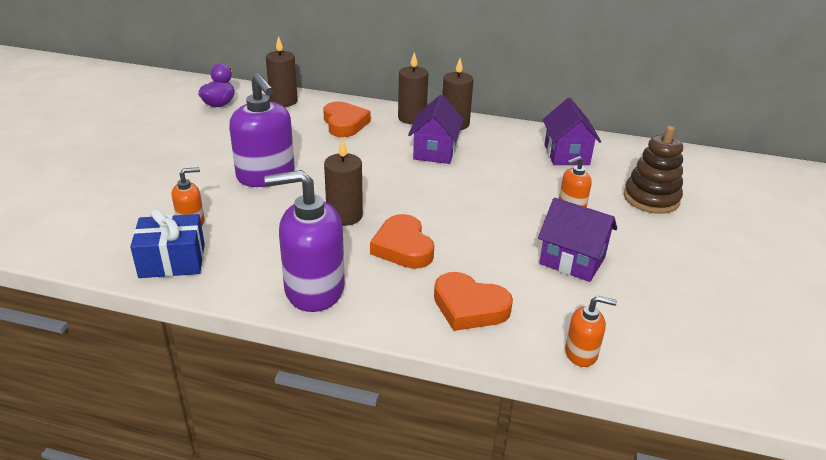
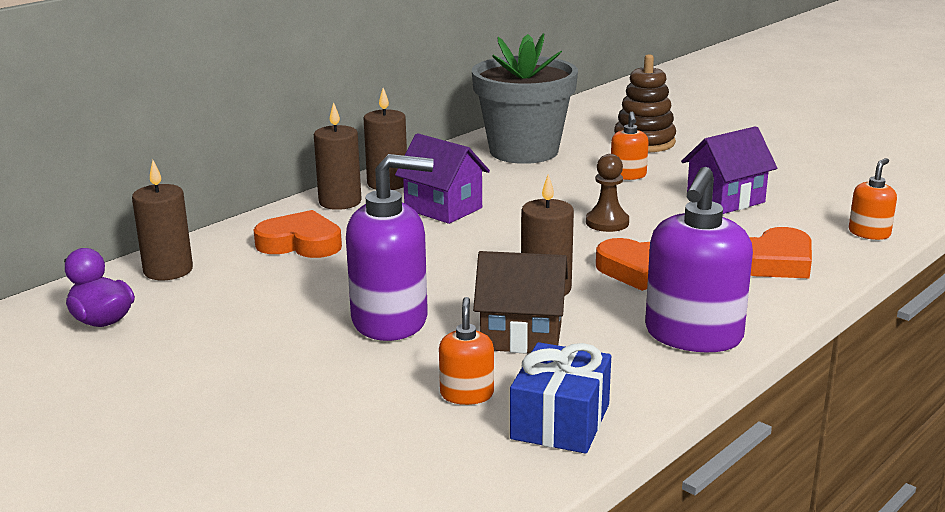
camera: 60 degrees left, 10 degrees down
purple house [543,98,601,165] -> grey flower pot [472,33,578,164]
none -> brown house [473,251,568,353]
none -> brown pawn [586,154,629,232]

